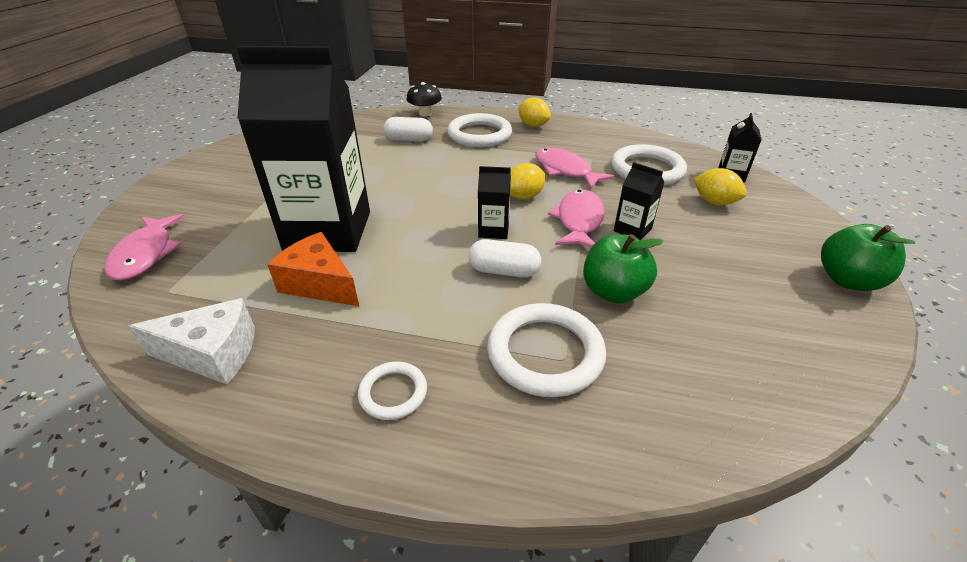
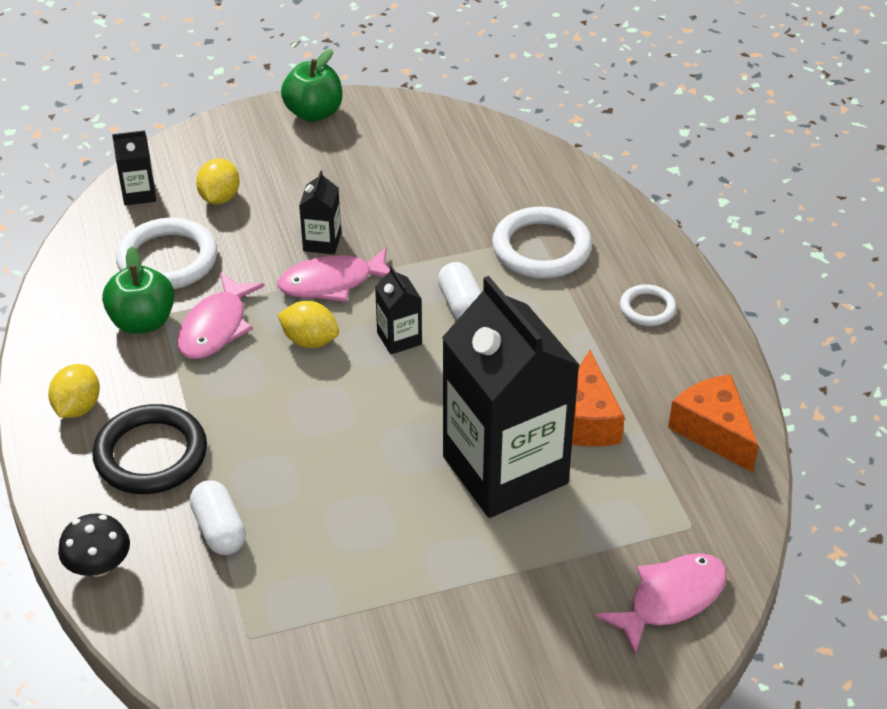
camera: 120 degrees left, 5 degrees up
white cheese [129,298,255,384] -> orange cheese [668,374,759,472]
white ring [447,113,512,147] -> black ring [92,404,207,494]
green apple [583,234,663,303] -> green apple moved to [102,246,175,334]

